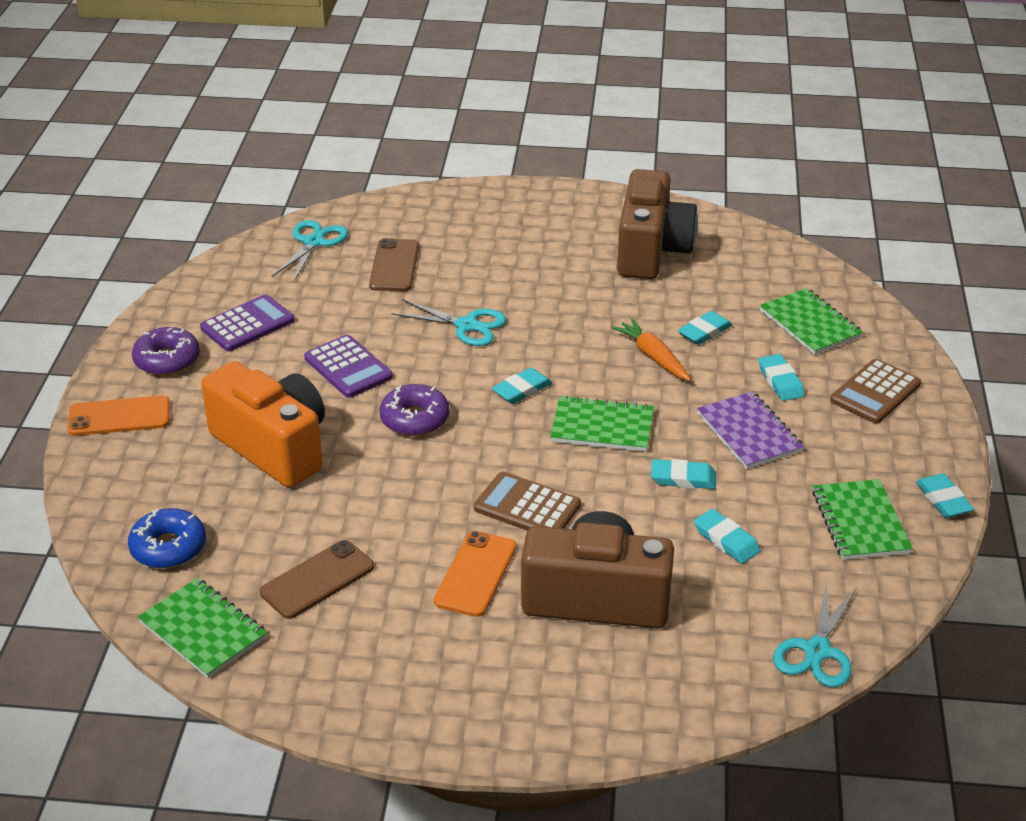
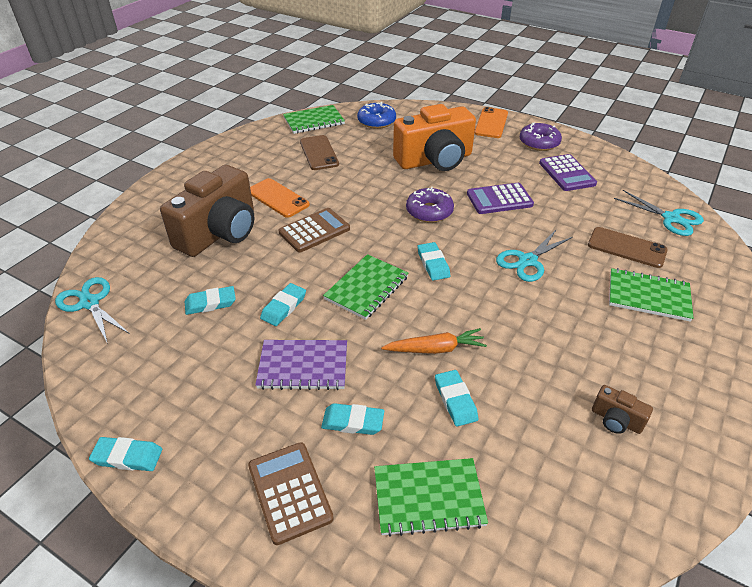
camera: 115 degrees right, 5 degrees up
brown camera [617,169,698,279] -> brown camera [592,385,653,434], size x0.41
green notebook [813,479,913,560] -> green notebook moved to [609,268,693,322]

